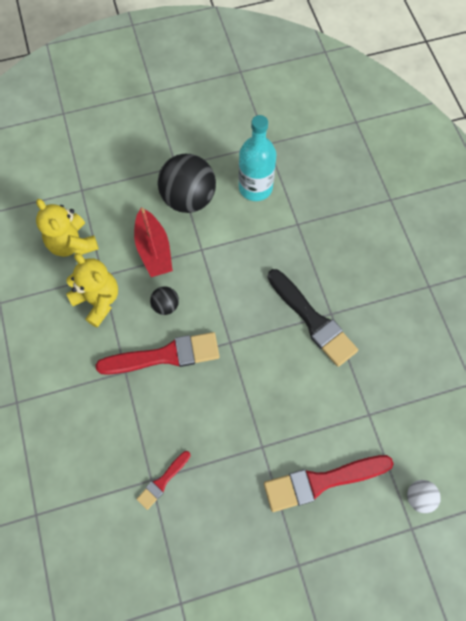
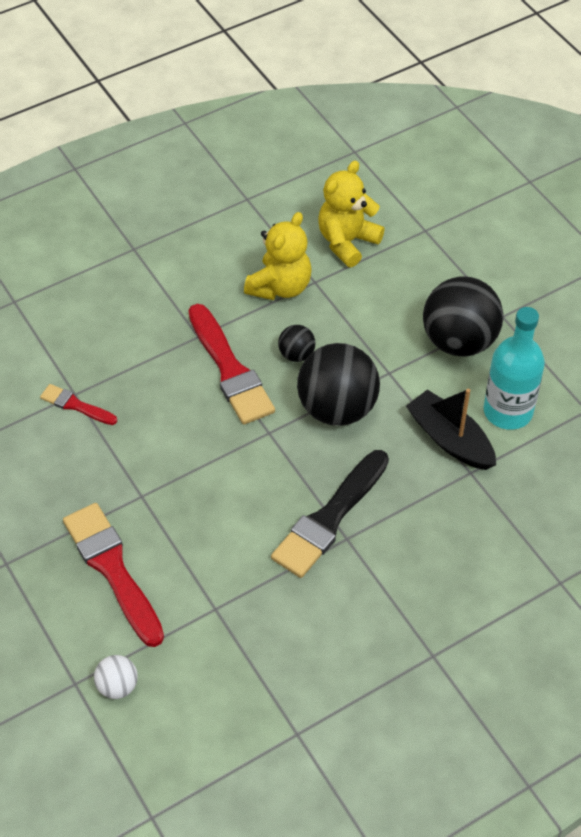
camera: 75 degrees right, 15 degrees down
red boat [134,208,173,277] -> none
none -> black ball [297,343,380,426]
none -> black boat [406,389,496,470]

